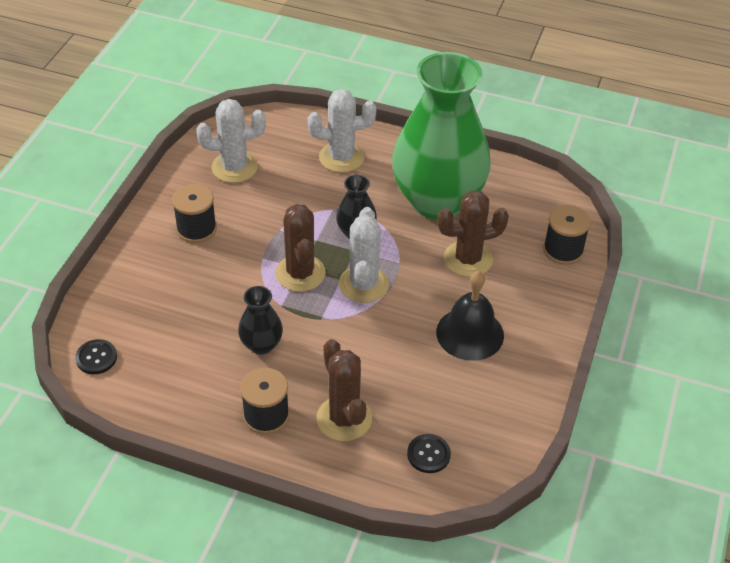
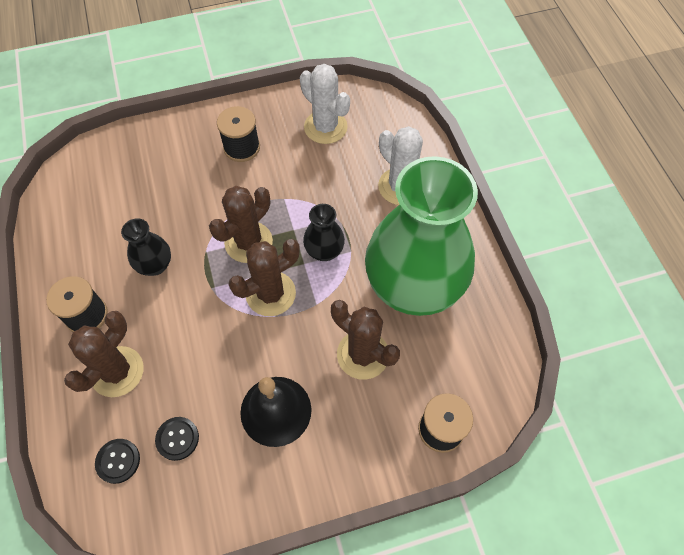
camera: 55 degrees right, 15 degrees up
black button [75,339,117,374] -> black button moved to [155,417,199,461]
white cactus [339,207,389,303] -> brown cactus [229,239,300,316]

